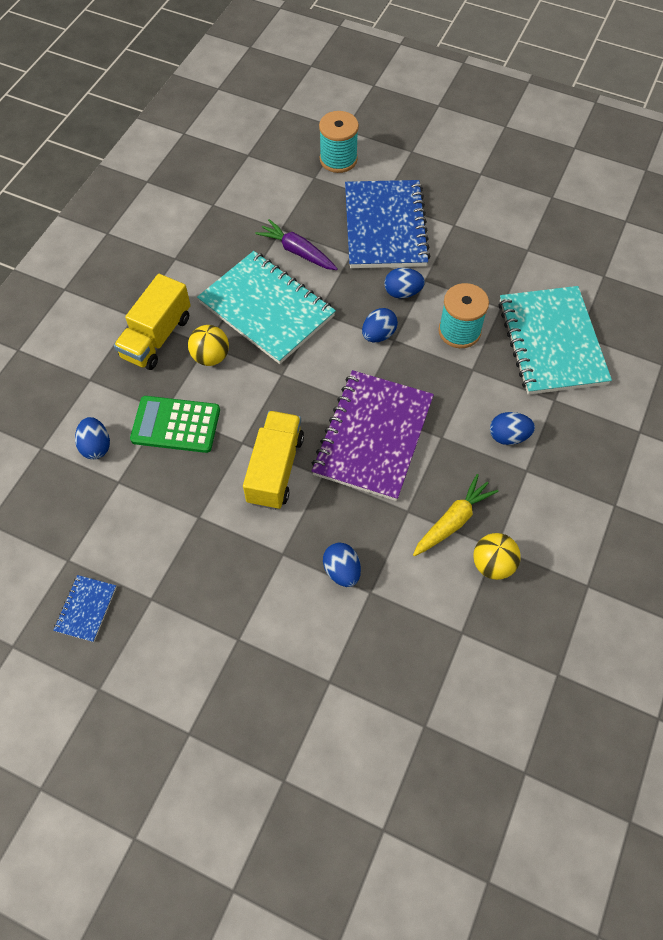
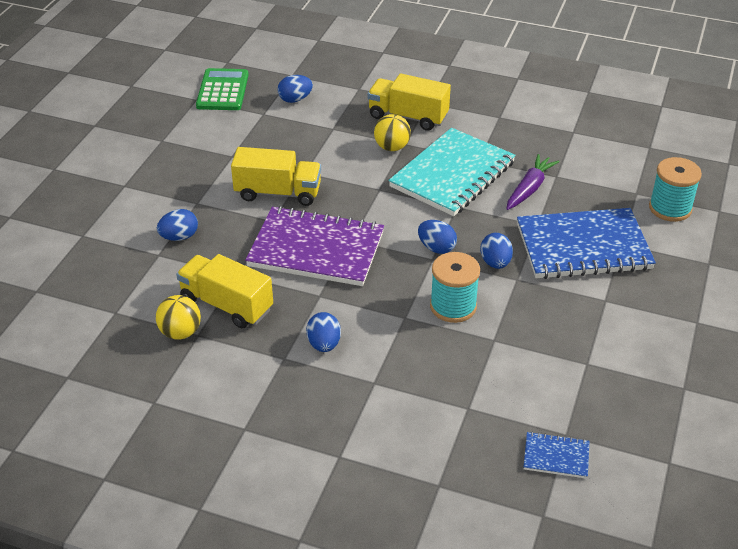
camera: 85 degrees right, 20 degrees down
blue notebook [53,575,116,642] -> blue notebook moved to [524,432,589,479]
green calculator [130,396,220,453] -> green calculator moved to [196,68,249,110]
yellow carrot [413,474,498,556] -> yellow truck [176,254,273,328]
turquoise notebook [499,286,612,395] -> none

